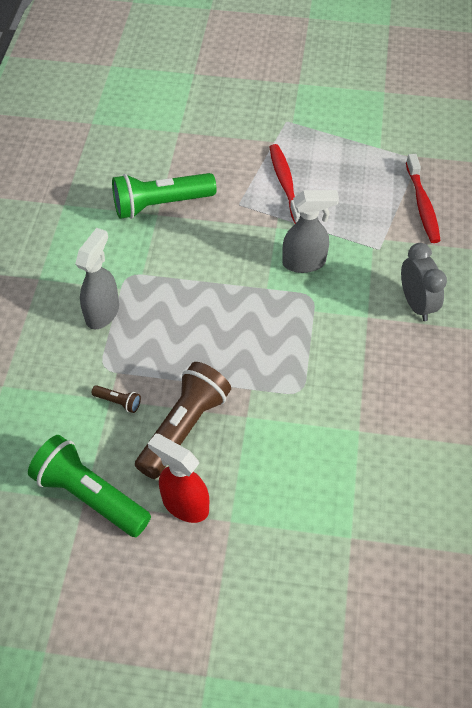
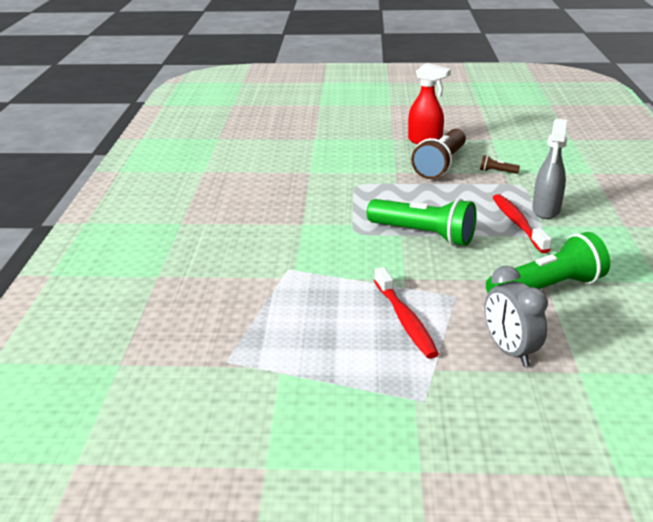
camera: 175 degrees right, 25 degrees down
green flashlight [28,435,151,537] -> green flashlight moved to [367,198,477,246]
grey spray bottle [282,190,339,273] -> none
grey clock [401,243,447,321] -> grey clock moved to [485,266,548,367]
red toothbrush [406,154,441,243] -> red toothbrush moved to [493,194,552,253]

